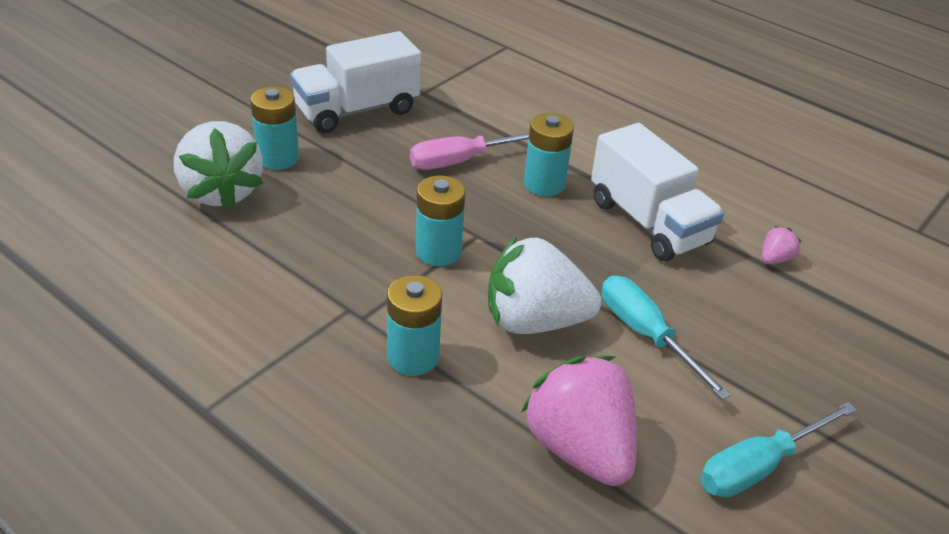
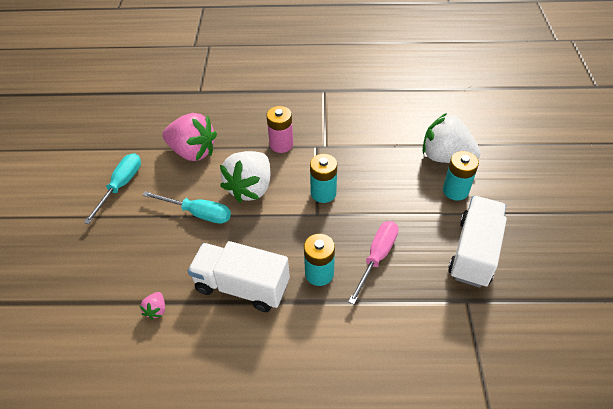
camera: 145 degrees right, 10 degrees up
turquoise battery [387,275,442,376] -> pink battery [266,106,293,153]
white strawberry [488,236,601,334] -> white strawberry turned 150 degrees clockwise [220,151,270,203]

